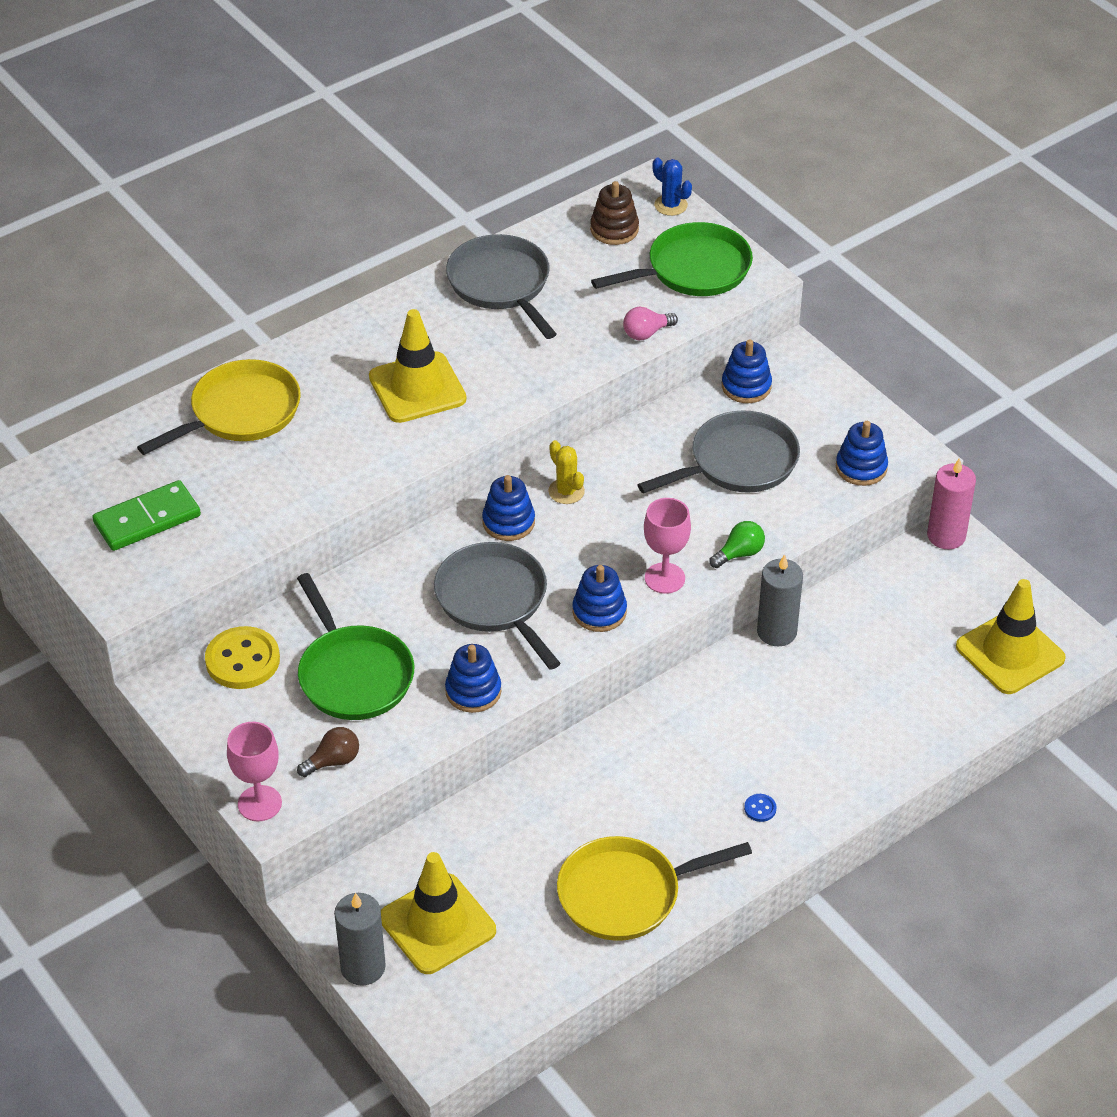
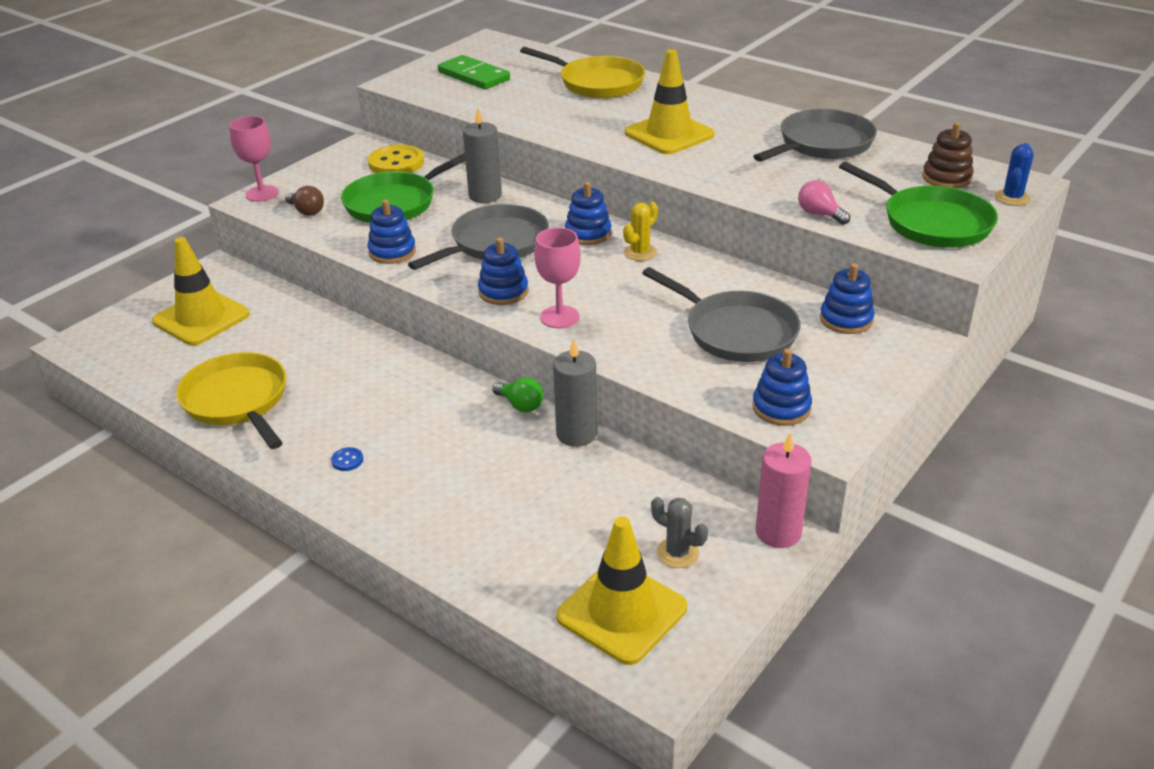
camera: 75 degrees right, 10 degrees down
grey candle [334,893,386,986] -> grey candle moved to [463,108,502,203]
green light bulb [710,521,765,568] -> green light bulb moved to [492,377,544,412]
none -> grey cactus [651,497,708,568]

